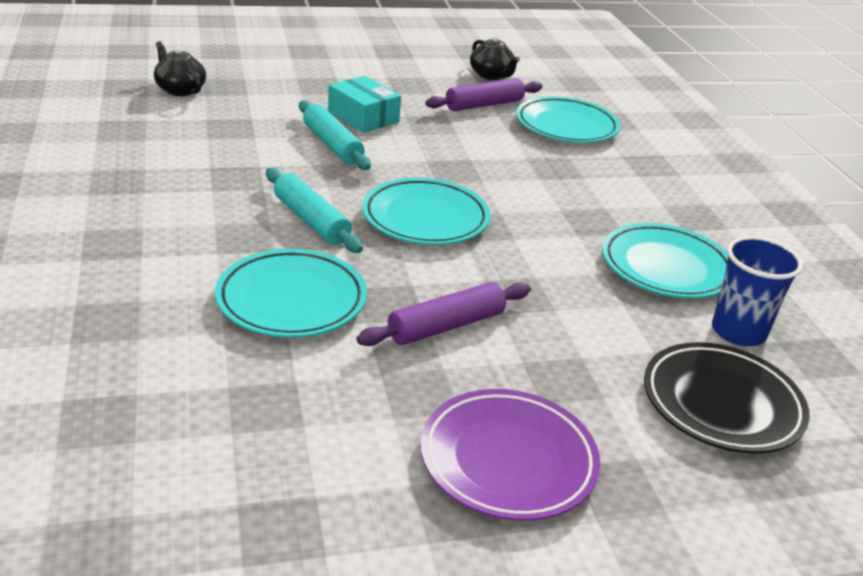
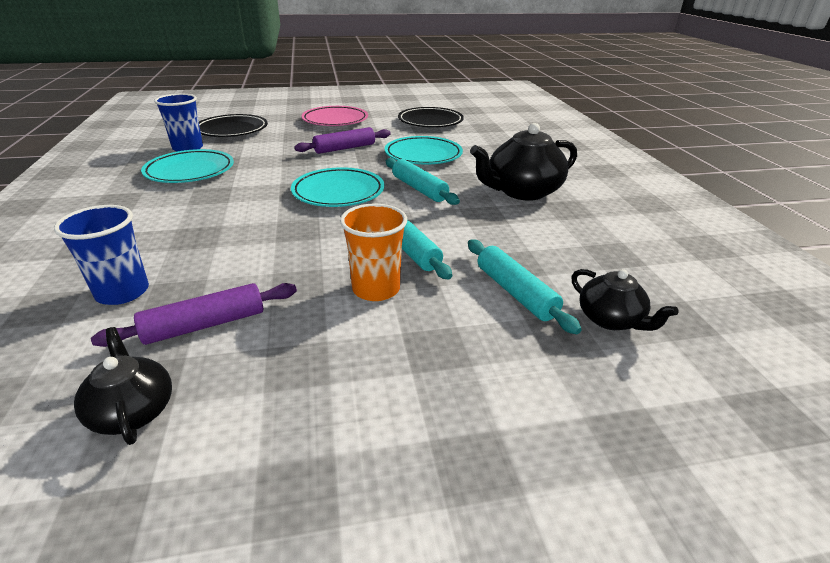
camera: 175 degrees left, 0 degrees up
turquoise box [328,76,401,133] -> orange cup [340,204,407,301]
purple plate [420,389,600,521] -> pink plate [301,106,368,126]
turquoise plate [516,96,620,143] -> blue cup [54,205,149,305]
none -> black plate [398,107,464,128]
none -> turquoise rolling pin [468,240,582,334]
none -> black teapot [470,123,577,201]

